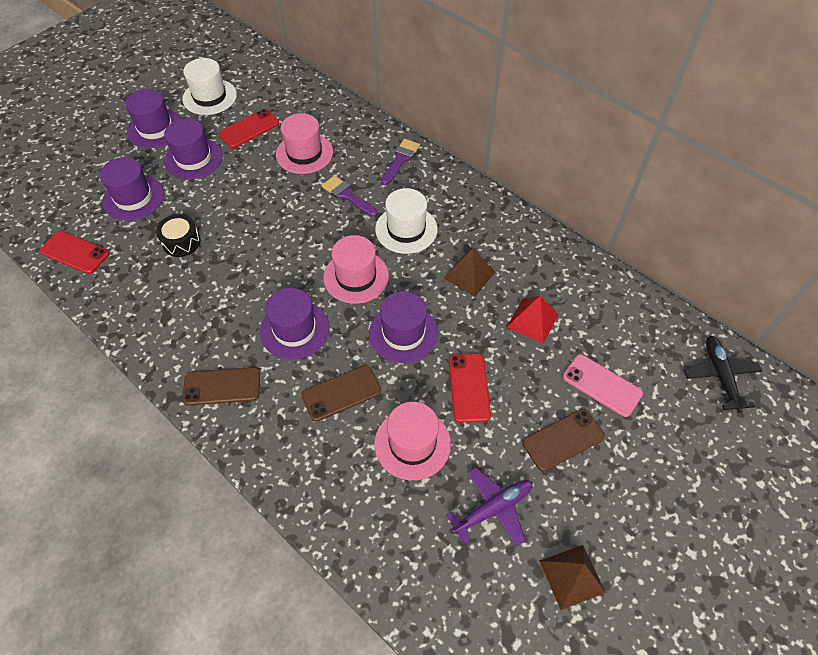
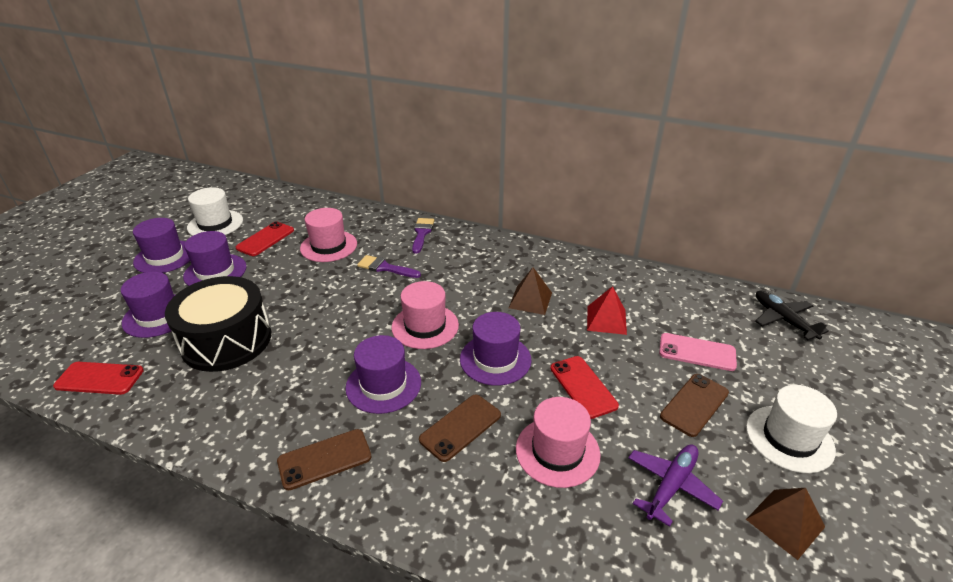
camera: 20 degrees left, 20 degrees down
black drum [156,214,201,257] -> black drum [165,276,271,372], size x2.11
white hat [375,188,438,254] -> white hat moved to [746,385,837,473]

